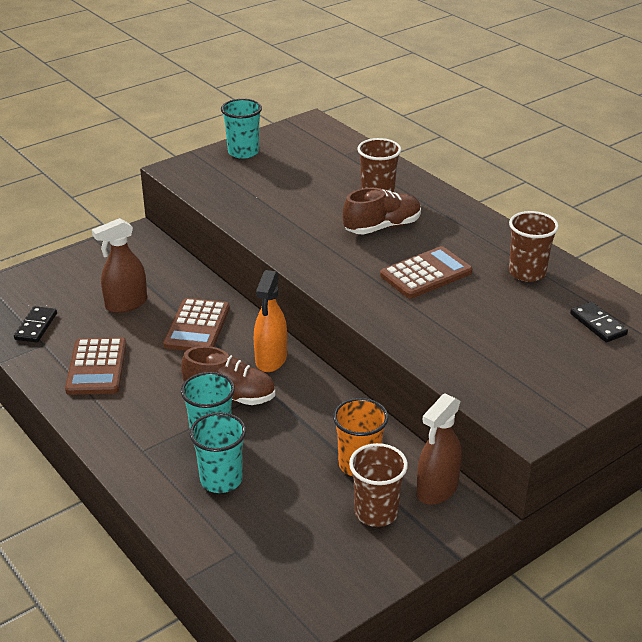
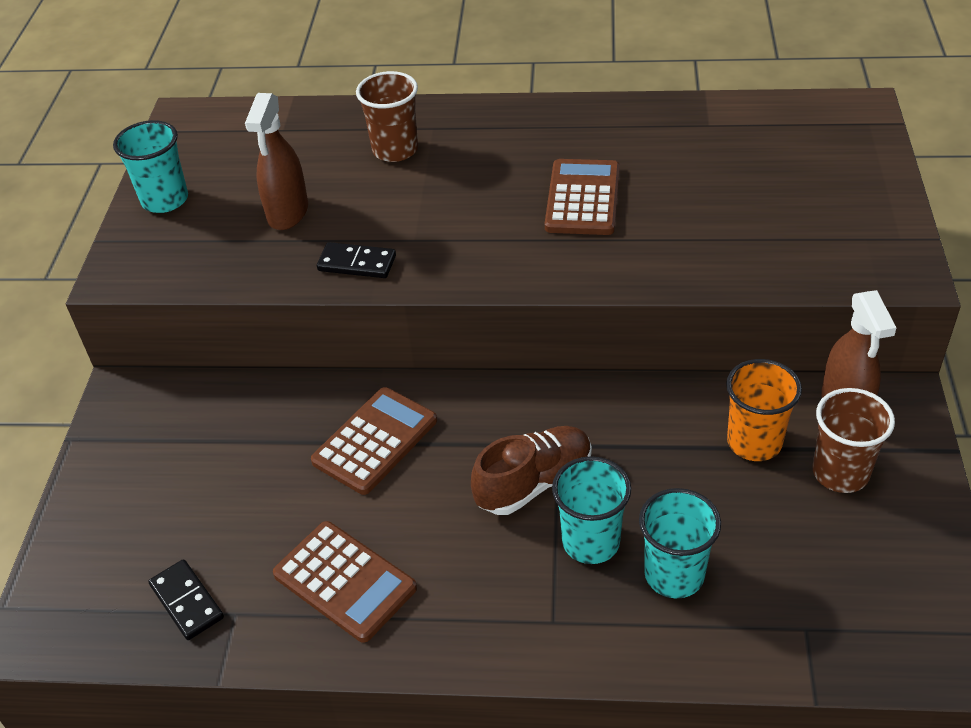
camera: 45 degrees left, 10 degrees up
brown spray bottle [92,218,147,313] -> brown spray bottle moved to [245,93,308,230]
brown calculator [163,298,230,351] -> brown calculator turned 105 degrees counterclockwise [311,387,437,495]
orange spray bottle [254,270,287,372] -> none
brown shoe [343,188,421,235] -> none
brown cup [509,211,559,282] -> none
black domino [570,302,628,342] -> black domino moved to [317,242,396,278]

